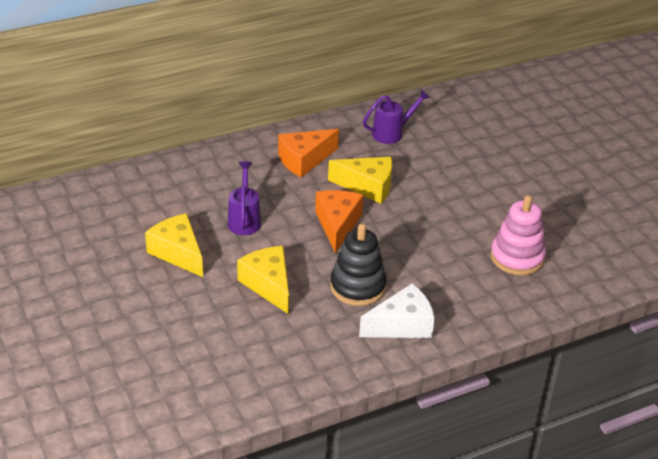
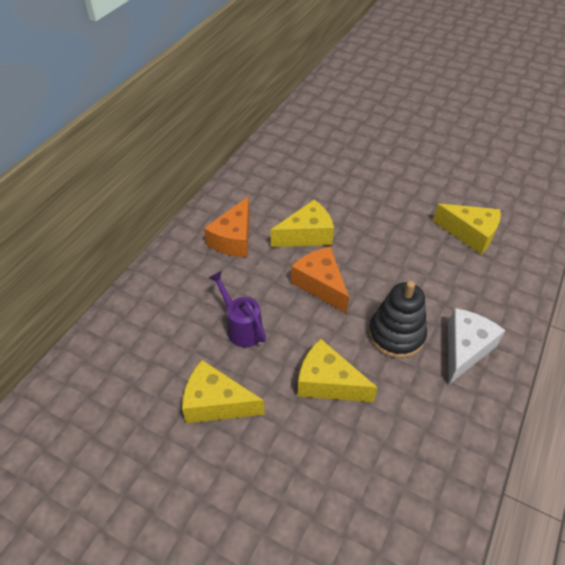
camera: 35 degrees left, 10 degrees up
purple watering can [363,89,430,144] -> none
pink stacking toy [491,195,546,275] -> yellow cheese [433,203,501,254]

